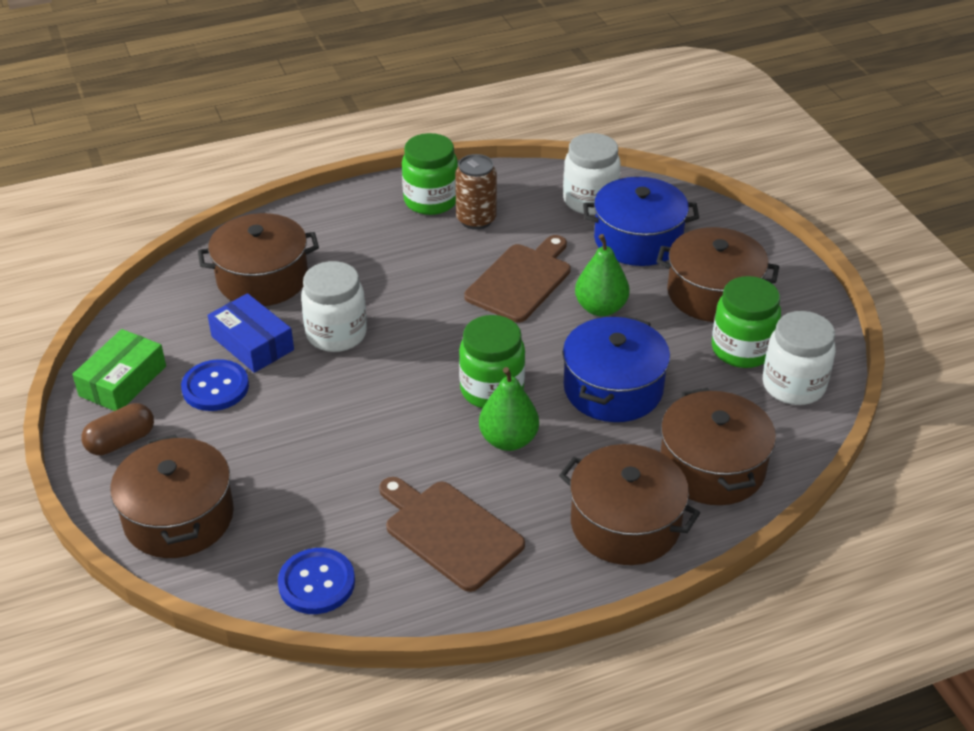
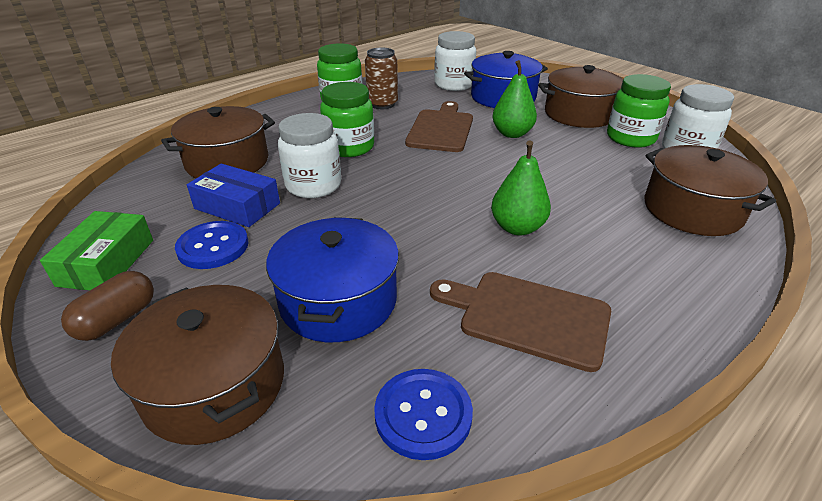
camera: 20 degrees left, 5 degrees down
green jar [459,315,525,408] -> green jar moved to [320,82,374,157]
brown pot [559,444,700,565] -> none
blue pot [563,316,670,422] -> blue pot moved to [266,217,399,342]

